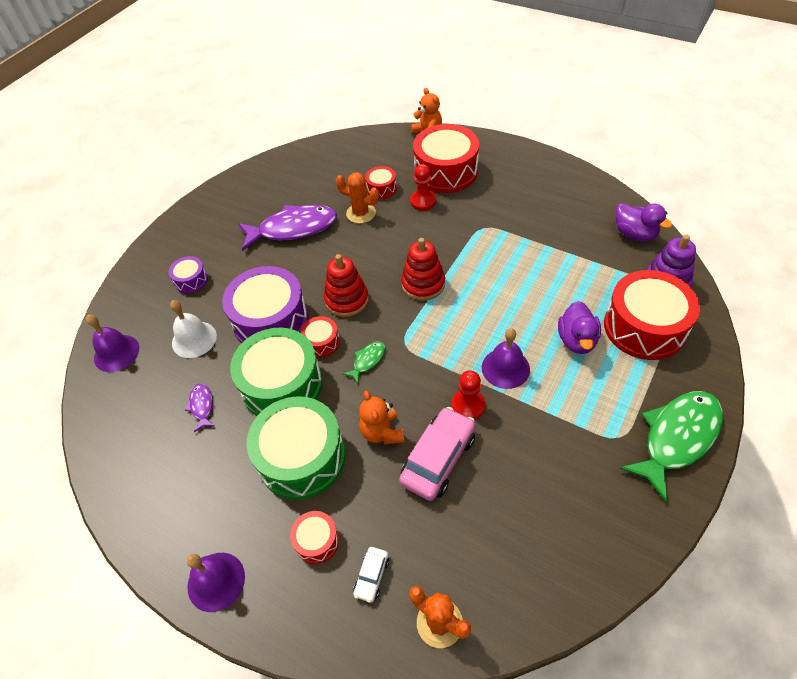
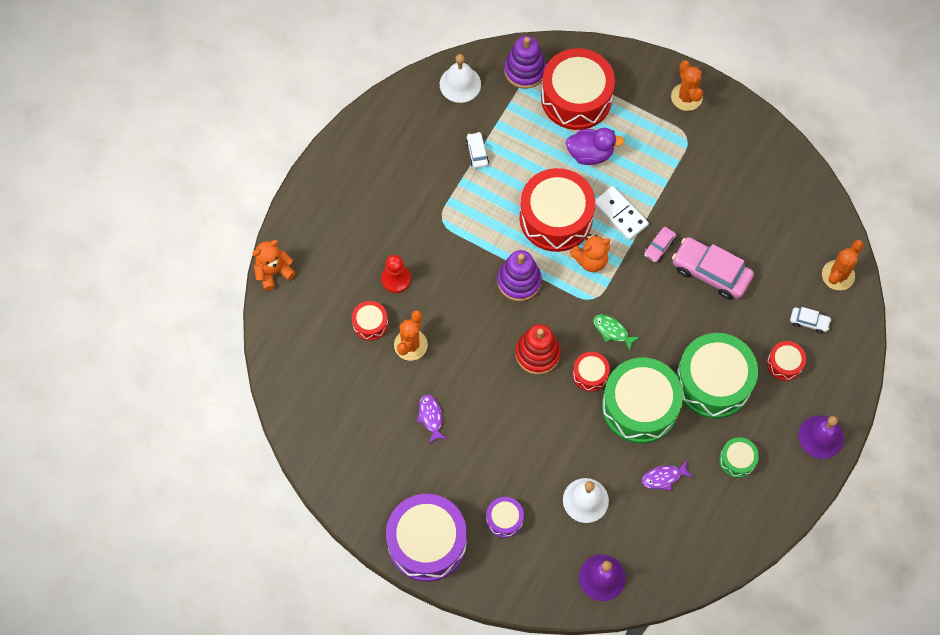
camera: 95 degrees left, 15 degrees up
purple drum [222,266,308,343] -> purple drum moved to [386,494,467,582]
purple fish [238,205,337,251] -> purple fish [417,394,447,444], size x0.45
orange teddy bear [359,390,404,445] -> orange teddy bear moved to [570,234,610,272]
red stacking toy [401,238,445,301] -> purple stacking toy [497,250,542,301]
red drum [413,124,479,193] -> red drum moved to [520,168,595,252]
red pawn [452,370,486,420] -> pink car [644,227,676,263]
purple bell [482,328,530,389] -> white domino [595,186,649,240]
purple duck [616,203,672,241] -> white bell [440,54,481,103]
green fish [619,391,723,502] -> orange cactus [671,60,703,111]
none -> white car [466,132,489,168]
none -> green drum [719,437,759,478]

